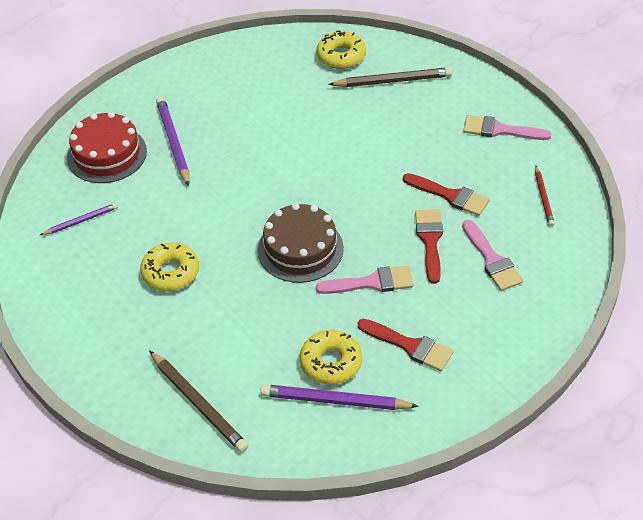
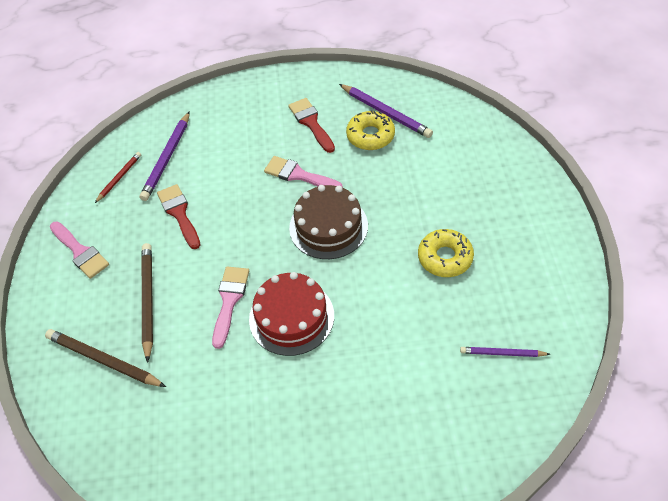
camera: 145 degrees left, 5 degrees up
red cake [67,112,147,183] -> red cake moved to [249,272,334,356]
brown pencil [149,350,249,453] -> brown pencil moved to [142,243,153,363]
purple pencil [156,97,189,186] -> purple pencil moved to [139,111,190,201]
yellow donut [317,31,366,69] -> none
red brush [415,209,443,284] -> none
pink brush [462,220,523,291] -> pink brush moved to [212,267,249,349]

